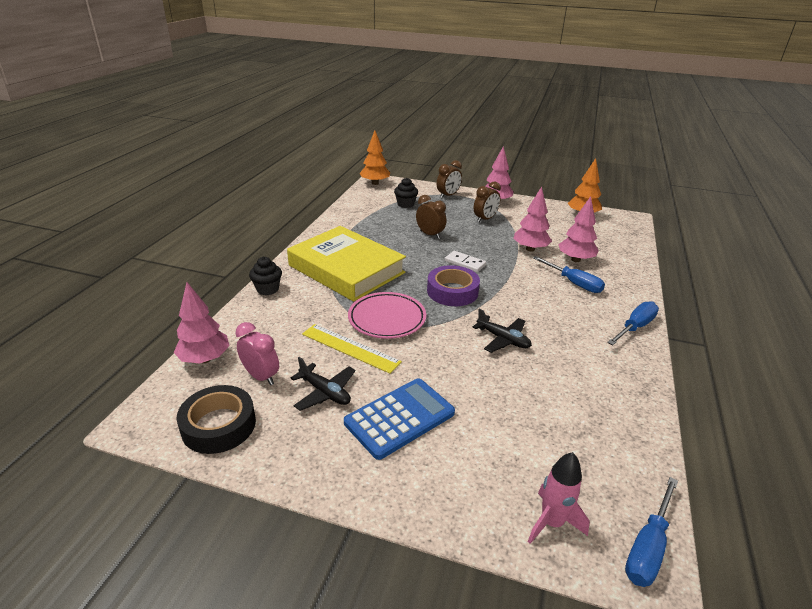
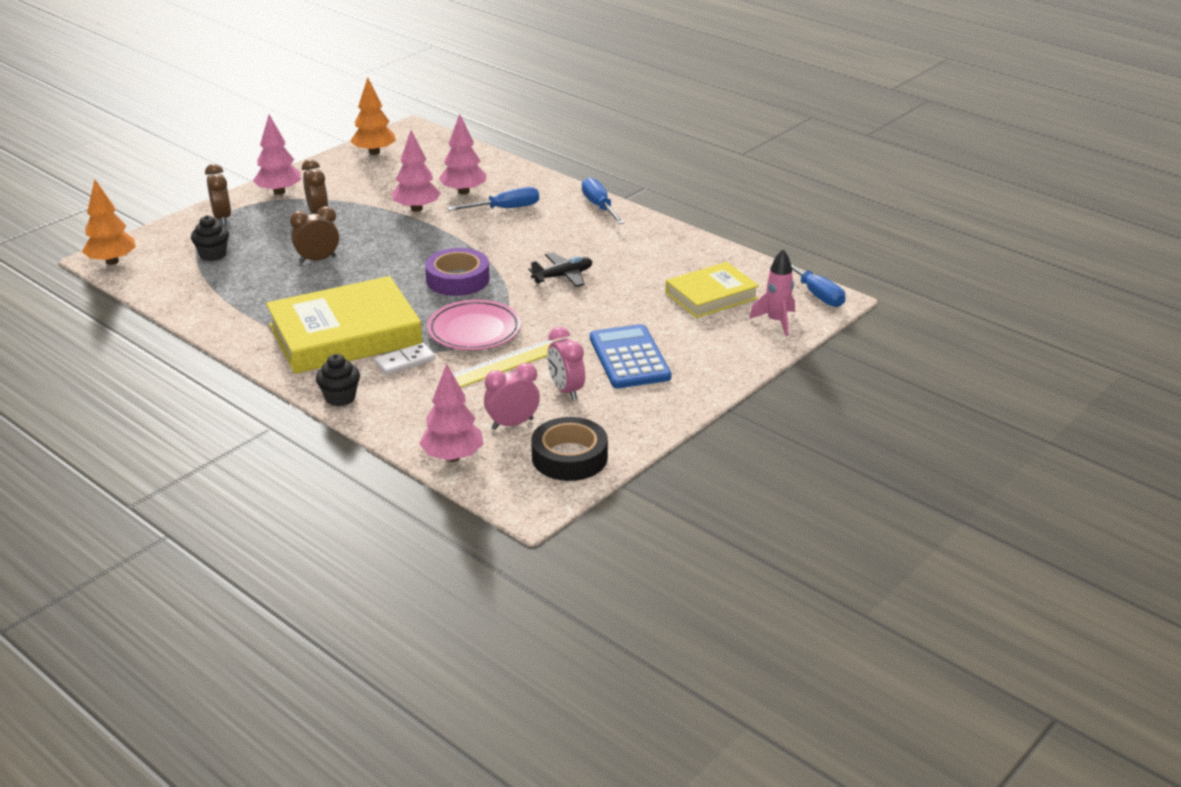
camera: 65 degrees left, 0 degrees up
black plane [291,357,356,411] -> pink clock [547,327,585,400]
white domino [445,251,486,272] -> white domino moved to [375,343,435,375]
none -> yellow book [666,262,759,318]

